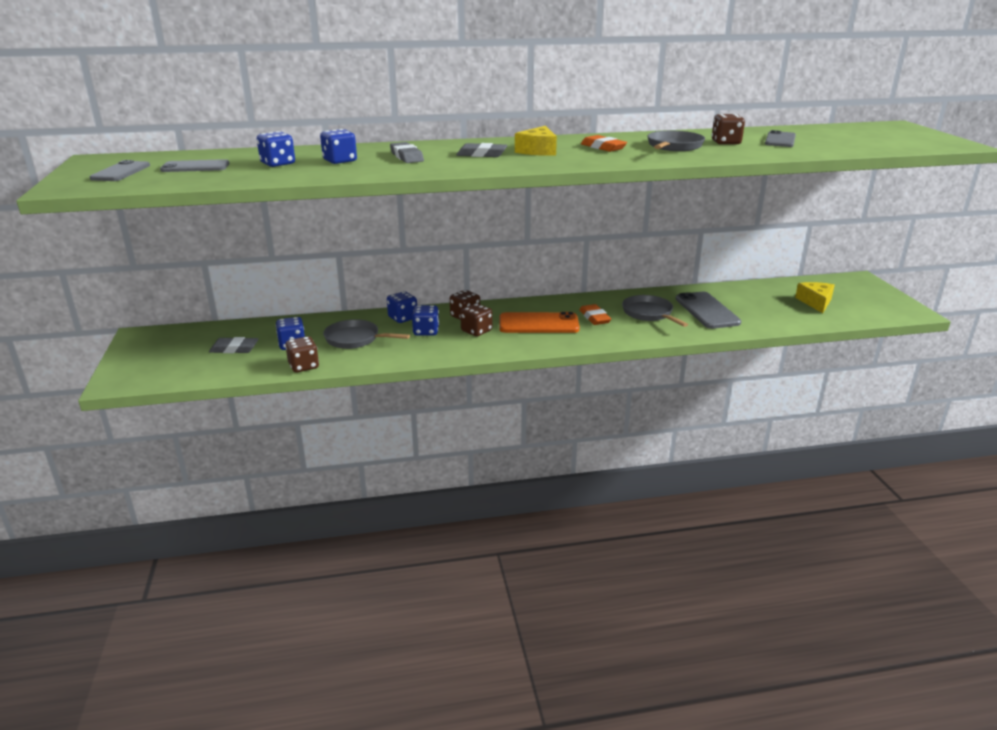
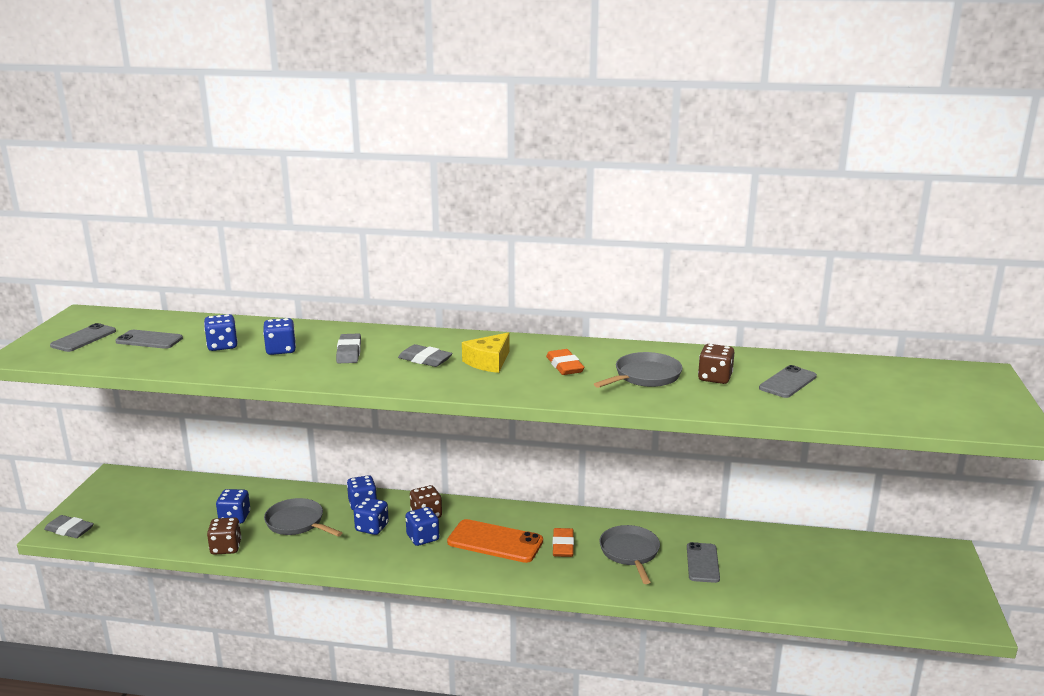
camera: 20 degrees right, 5 degrees down
grey eraser [209,337,259,353] -> grey eraser moved to [44,515,94,538]
brown dice [460,304,492,336] -> blue dice [406,507,439,546]
grey phone [676,292,741,329] -> grey phone [687,542,720,583], size x0.65
yellow cheese [795,282,835,313] -> none

